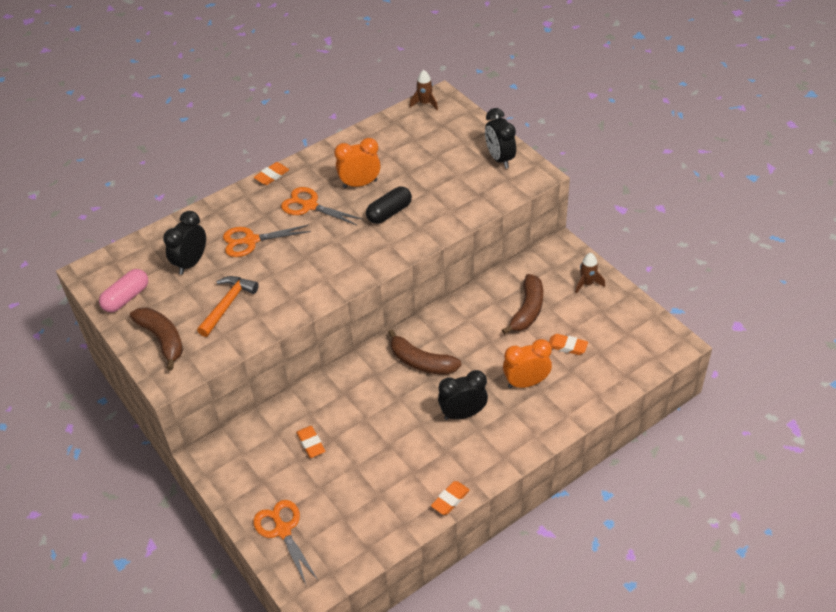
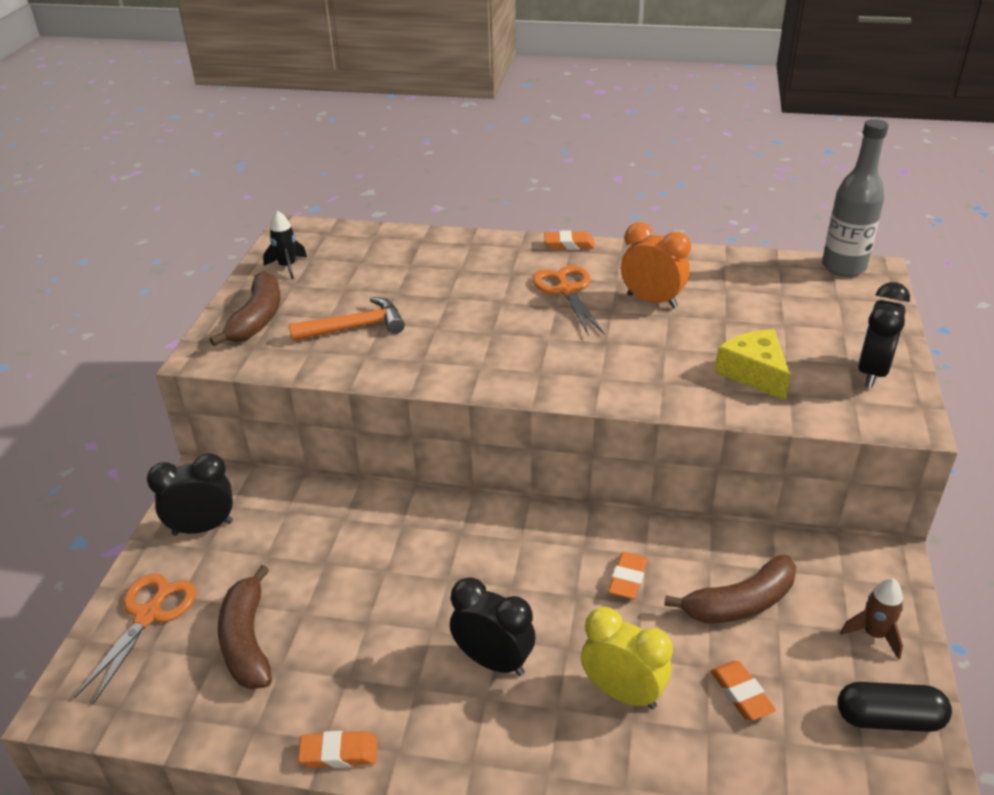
camera: 45 degrees right, 10 degrees down
pink capsule [99,269,148,312] -> black rocket [263,211,307,279]
black clock [163,211,206,275] -> black clock moved to [147,453,233,535]
orange scissors [223,225,311,257] -> none
orange eraser [296,426,325,458] -> orange eraser moved to [608,552,648,599]
black capsule [366,186,412,224] -> black capsule moved to [838,682,952,732]
brown banana [388,329,461,375] -> brown banana moved to [218,565,272,689]
brown rocket [410,70,438,110] -> grey bottle [822,119,888,277]
orange clock [503,339,552,388] -> yellow clock [581,607,673,709]
none -> yellow cheese [715,329,791,400]

